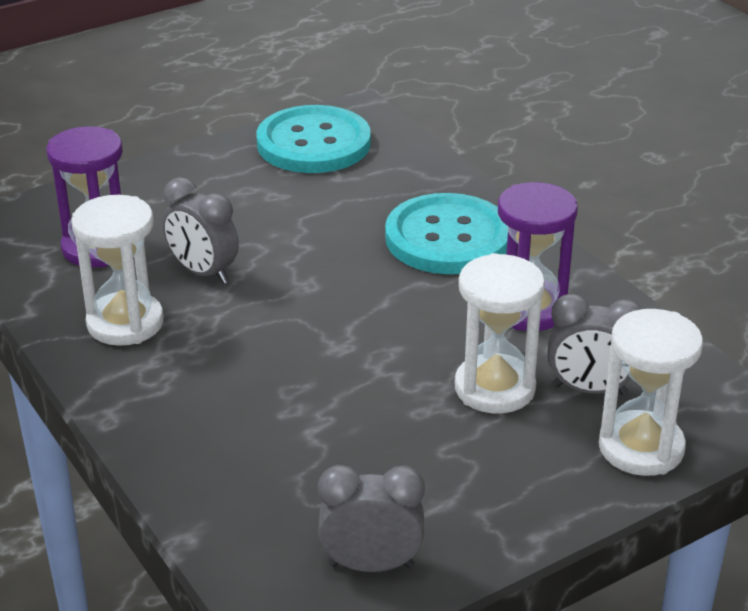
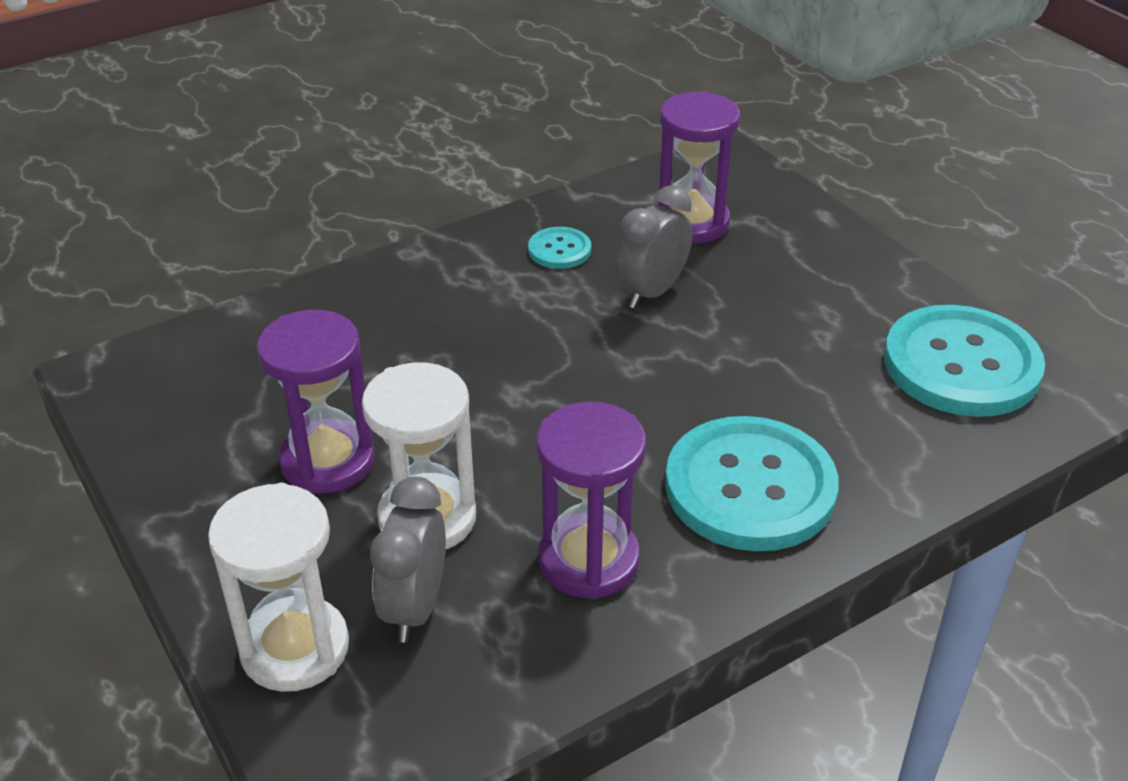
camera: 90 degrees right, 5 degrees up
white hourglass [72,195,164,346] -> turquoise button [528,227,591,269]
grey clock [318,465,425,572] -> none
none -> purple hourglass [257,310,375,494]

